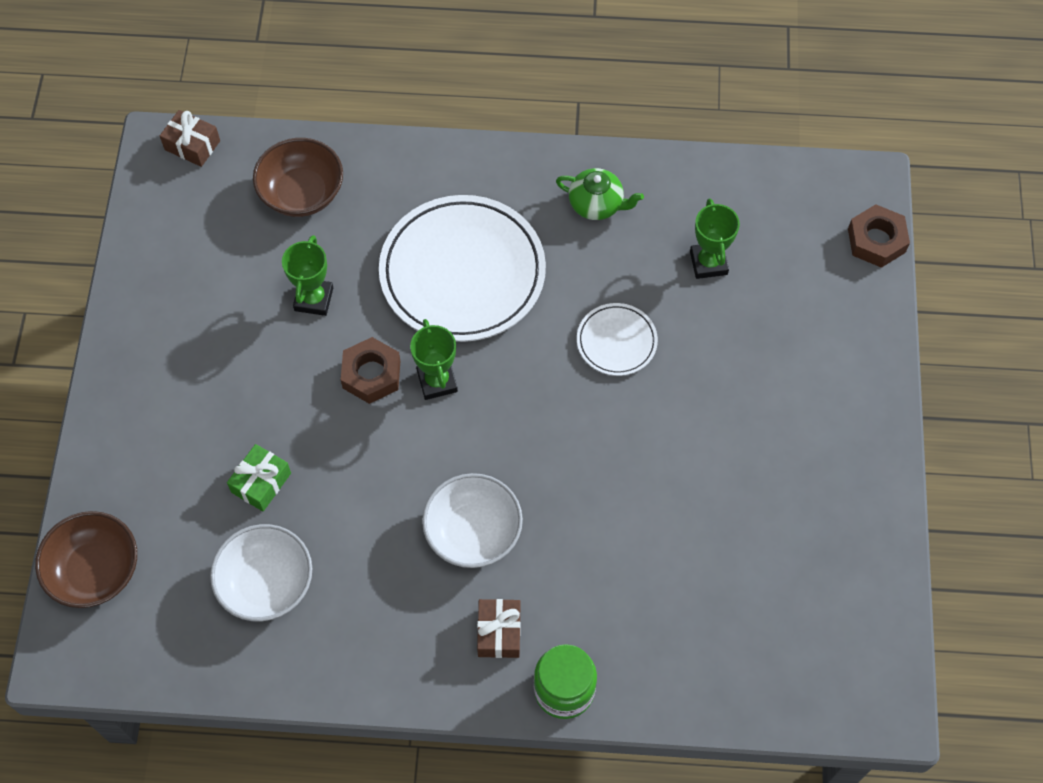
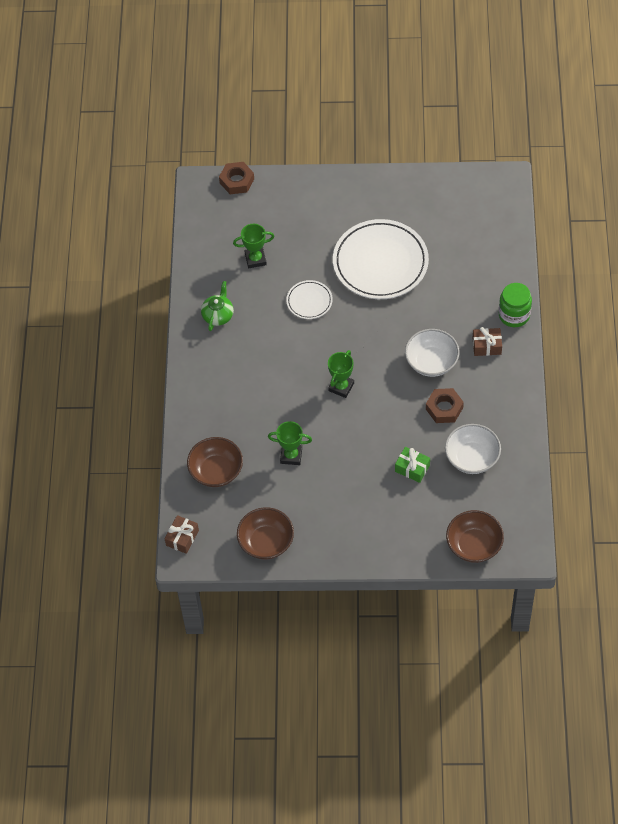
camera: 90 degrees left, 5 degrees down
brown nut [341,337,400,404] -> brown nut moved to [426,388,464,423]
white plate [379,195,546,342] -> white plate moved to [333,219,429,299]
green trophy [410,319,458,400] -> green trophy turned 45 degrees counterclockwise [328,350,354,398]
none -> brown bowl [237,507,294,559]

